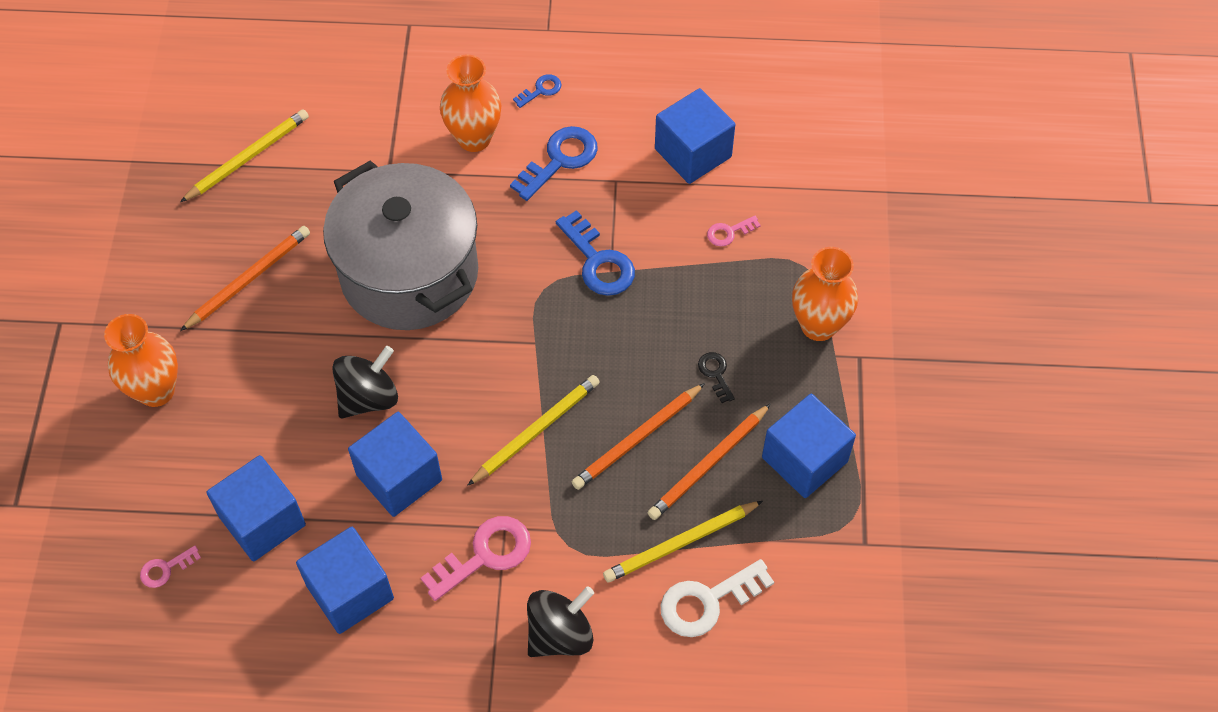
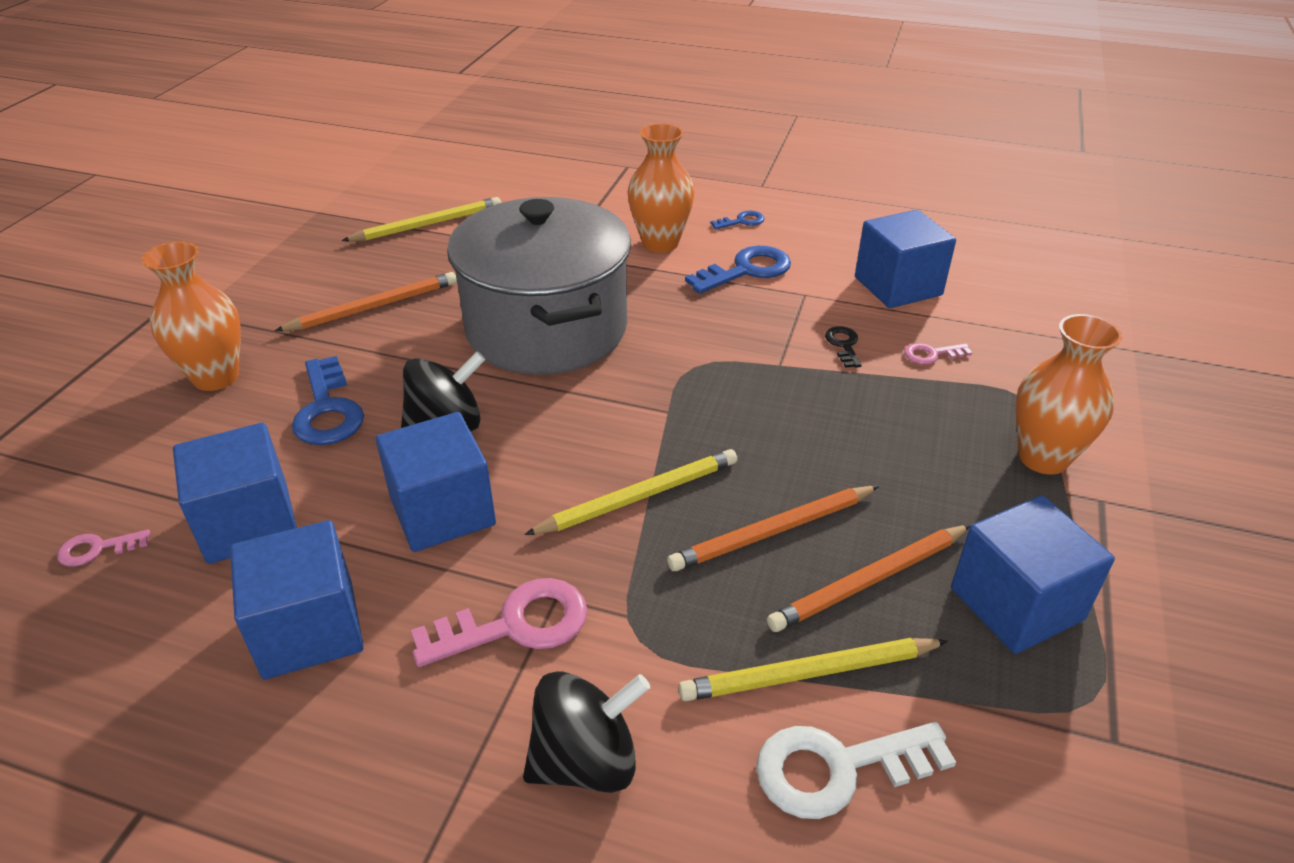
camera: 15 degrees right, 20 degrees down
blue key [556,210,635,296] -> blue key moved to [292,356,364,445]
black key [698,352,735,403] -> black key moved to [825,326,862,368]

